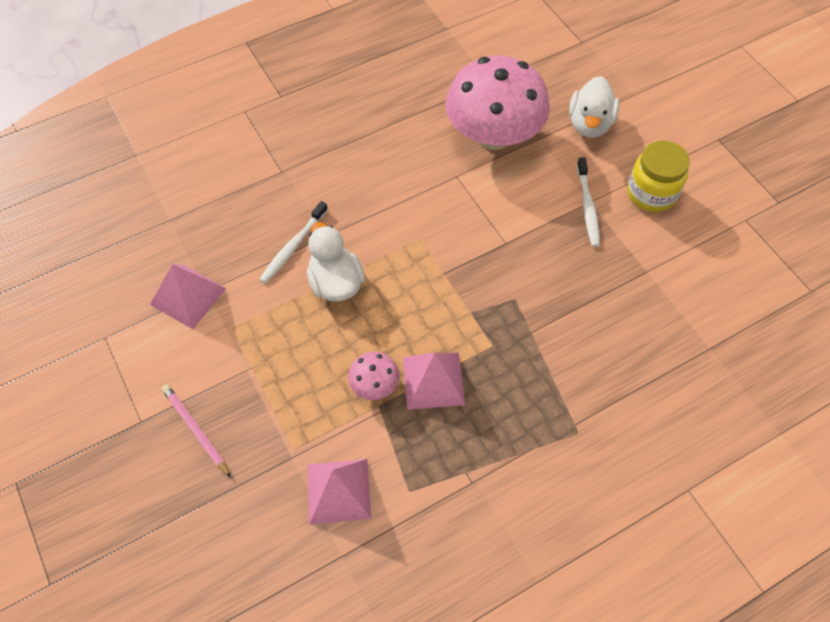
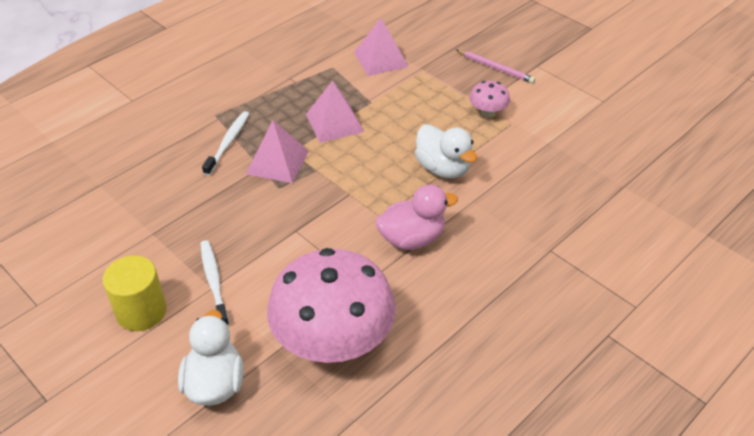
camera: 165 degrees right, 15 degrees down
pink pyramid [150,264,226,329] -> pink pyramid moved to [246,120,309,183]
white toothbrush [259,201,328,284] -> white toothbrush moved to [202,111,249,176]
pink mushroom [348,352,399,400] -> pink mushroom moved to [469,81,510,117]
yellow jar [627,141,690,212] -> yellow cylinder [102,255,167,331]
none -> pink duck [375,185,458,250]

